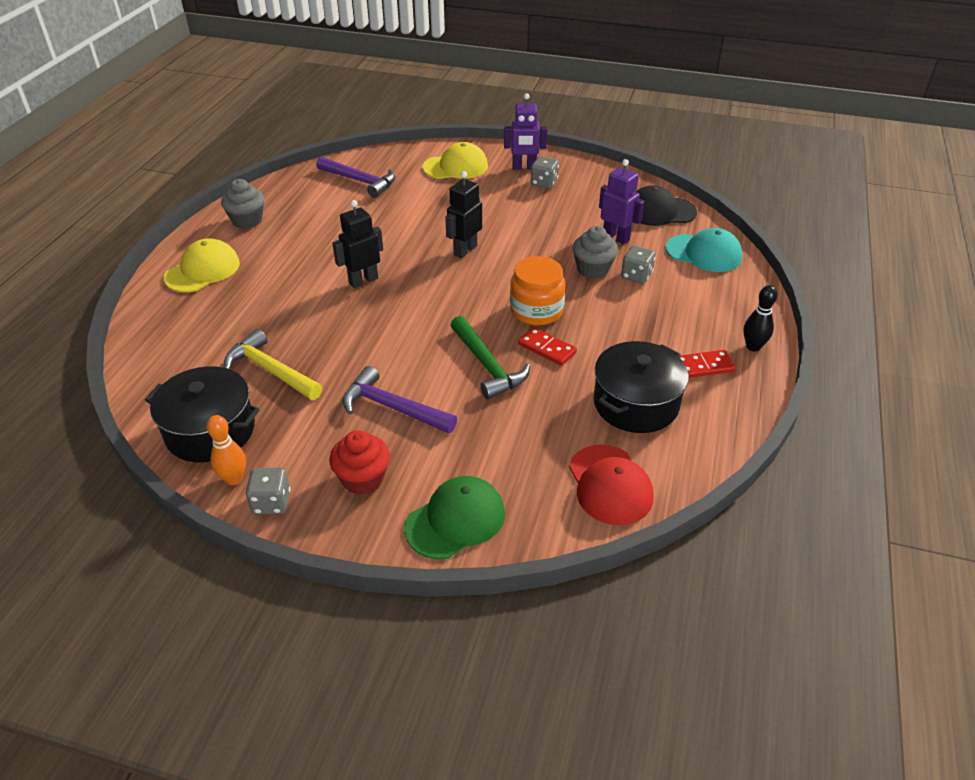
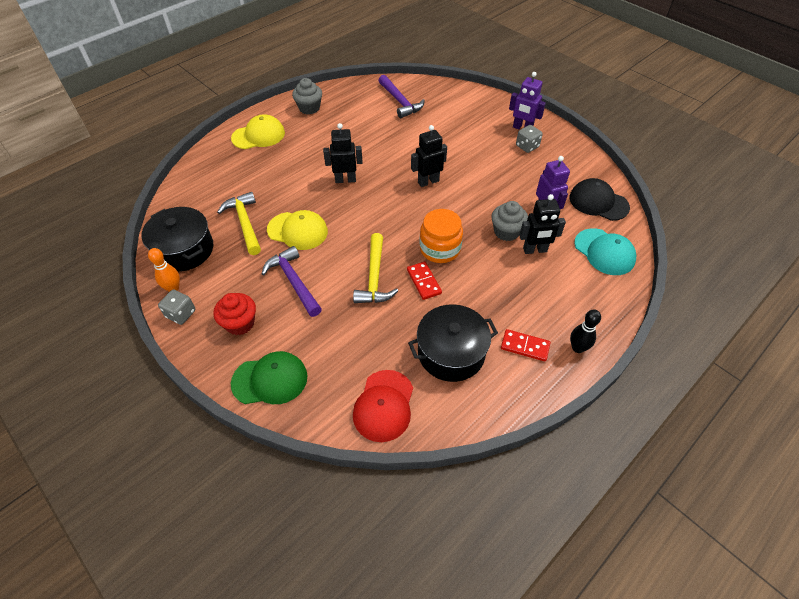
camera: 30 degrees right, 10 degrees up
yellow cap [423,142,488,179] -> yellow cap moved to [267,210,328,250]
green hammer [450,316,530,399] -> yellow hammer [353,233,398,303]
grey dice [621,246,656,284] -> black robot [519,194,566,254]

